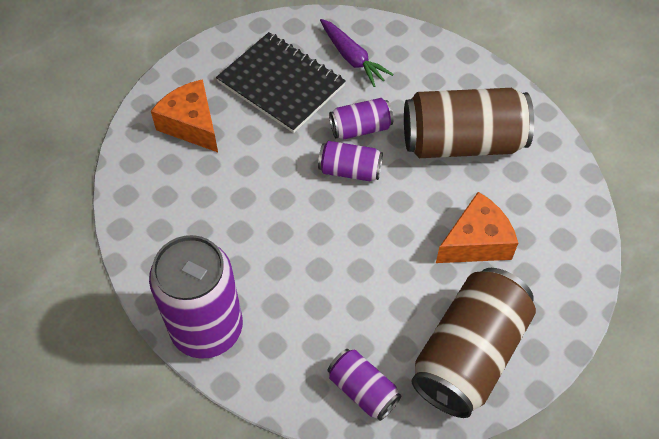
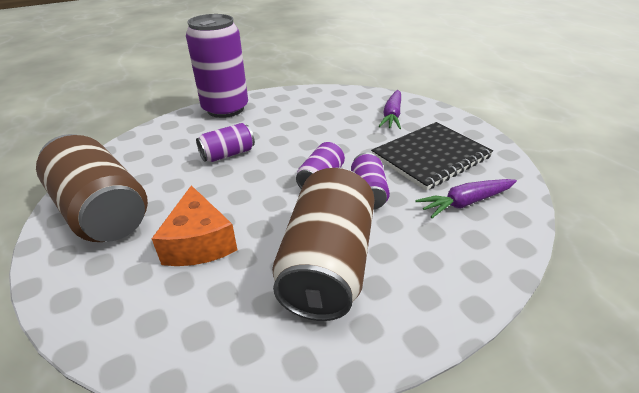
camera: 105 degrees right, 20 degrees down
orange cheese [151,79,218,152] -> purple carrot [379,90,401,129]
purple can [328,349,402,421] -> purple can moved to [196,123,255,162]

